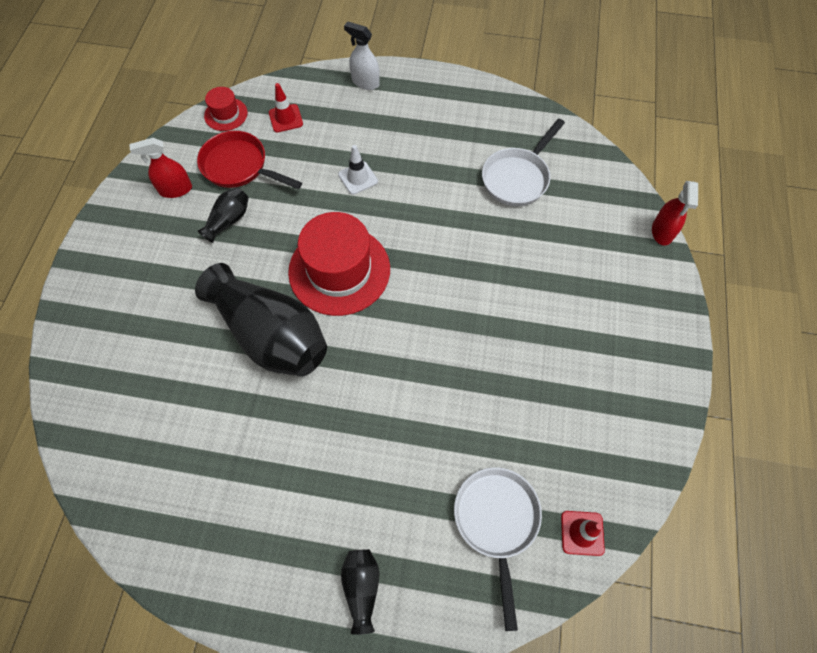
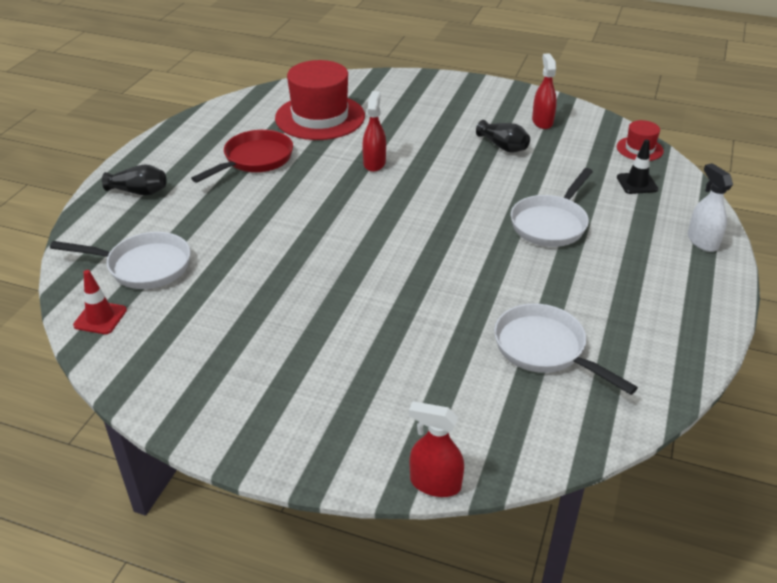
camera: 100 degrees right, 25 degrees down
black vase [195,263,327,377] -> red spray bottle [362,91,386,172]
red pan [197,131,302,189] -> red pan moved to [191,130,293,183]
red traffic cone [269,83,303,132] -> black traffic cone [617,139,658,194]
red hat [288,212,390,316] -> red hat moved to [275,60,365,140]
white traffic cone [338,145,378,195] -> white pan [511,168,593,247]
white spray bottle [344,22,380,90] -> white spray bottle turned 60 degrees counterclockwise [688,163,733,252]

